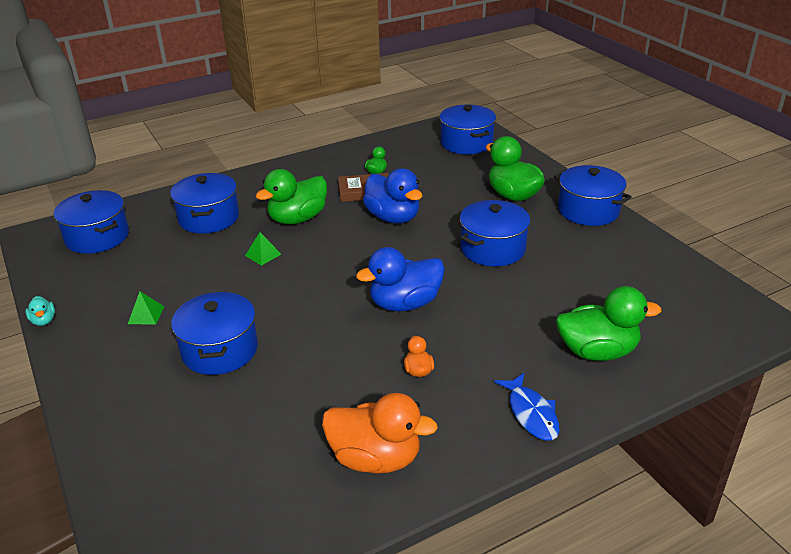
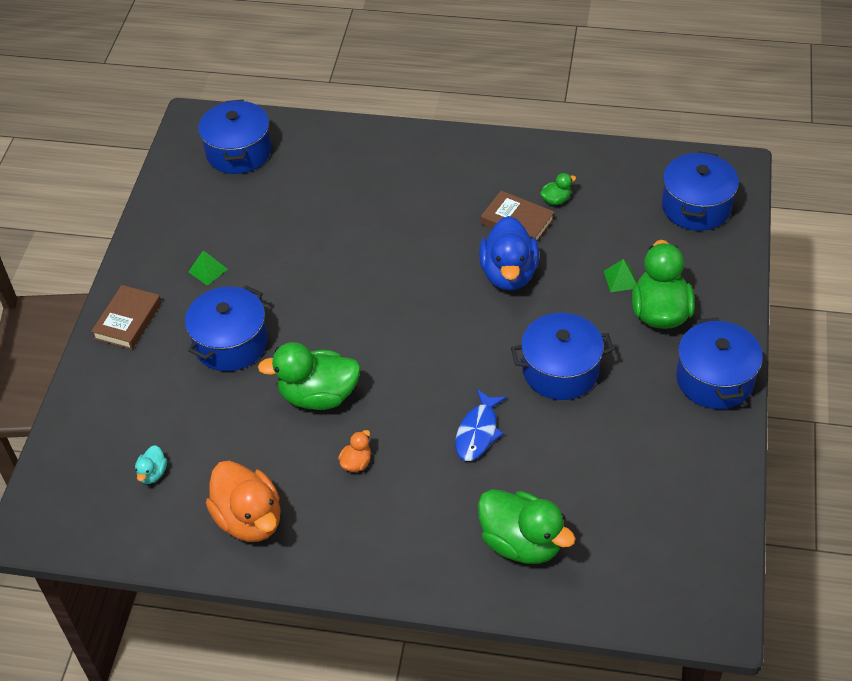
camera: 40 degrees right, 15 degrees up
turquoise duck [26,296,55,326] -> turquoise duck moved to [135,445,167,484]
blue pot [170,173,239,234] -> none
green pyramid [245,232,281,266] -> green pyramid moved to [604,259,637,292]
green duck [256,169,327,224] -> green duck moved to [258,342,361,410]
blue duck [356,247,445,312] -> none
blue fish [494,373,560,441] -> blue fish moved to [455,389,507,461]
none -> brown book [91,285,162,350]

